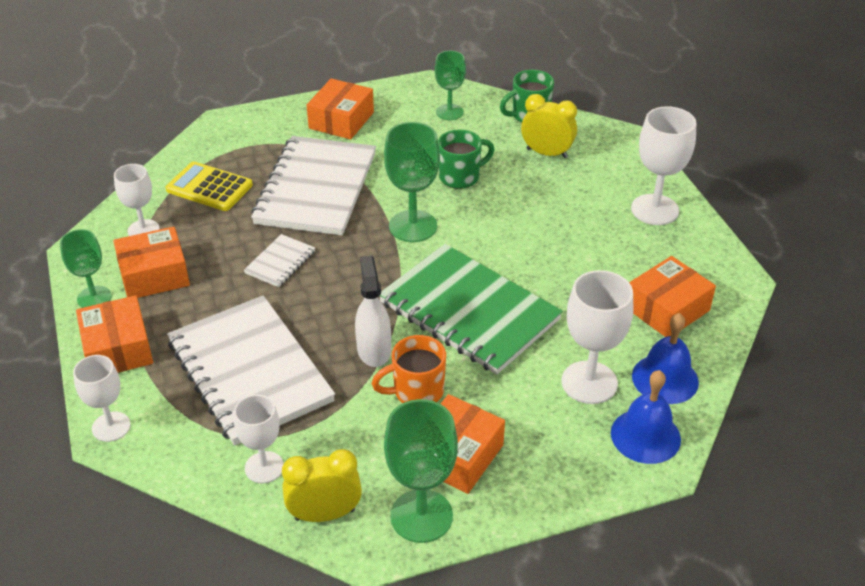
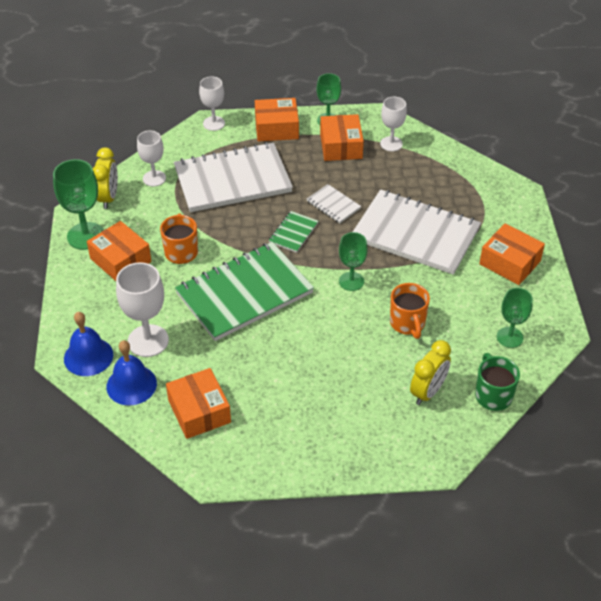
camera: 105 degrees right, 5 degrees up
yellow calculator [166,161,253,211] -> none
white spray bottle [355,256,391,367] -> none
green goblet [384,122,440,242] -> green goblet [339,232,368,291], size x0.65
green mug [438,130,494,189] -> orange mug [390,283,430,339]
white goblet [631,106,696,225] -> none
none -> green notebook [269,211,318,253]

